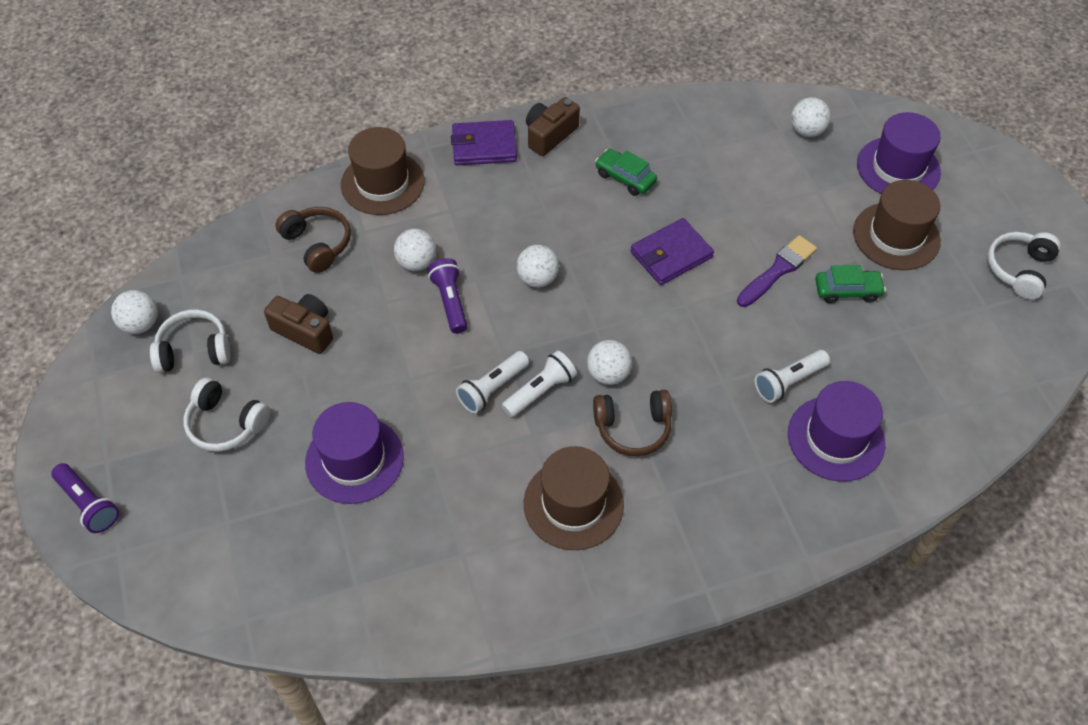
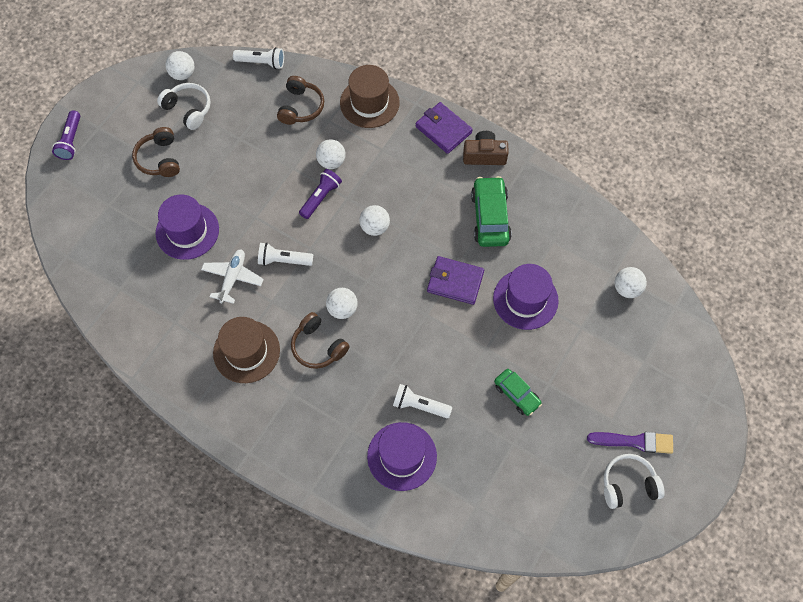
camera: 50 degrees right, 10 degrees up
white headphones [183,378,270,452] -> brown headphones [132,127,180,177]
brown camera [264,294,333,354] -> none
white flashlight [502,351,577,417] -> white flashlight moved to [233,47,284,69]
green car [595,149,657,196] -> green car [471,176,512,247], size x1.59
purple brush [737,235,817,307] -> purple brush moved to [587,432,673,454]
brown hat [853,180,941,270] -> none
purple hat [857,112,941,194] -> purple hat moved to [493,264,559,330]
none -> white plane [201,249,264,304]

